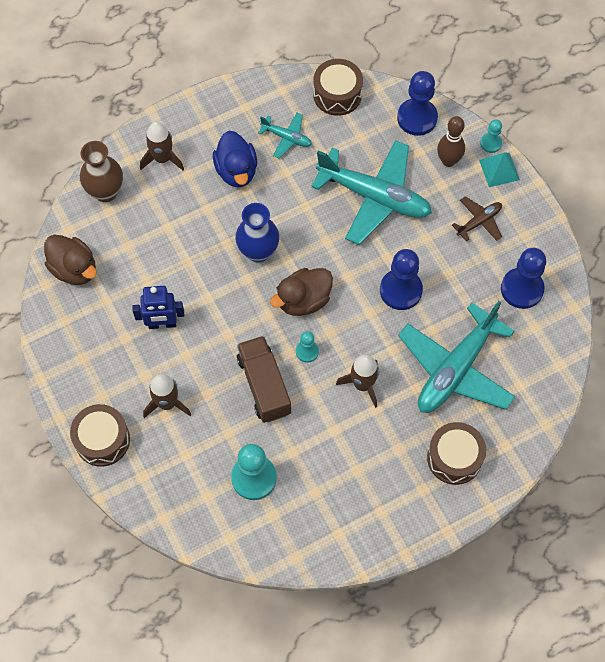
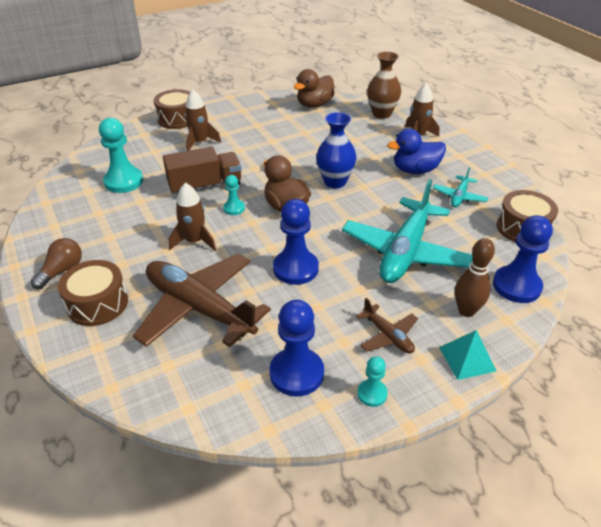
camera: 90 degrees right, 25 degrees down
blue robot [132,286,184,329] -> none
turquoise plane [398,301,515,413] -> brown plane [133,254,271,347]
turquoise pawn [480,119,502,153] -> turquoise pawn moved to [357,356,388,407]
none -> brown light bulb [31,238,82,289]

